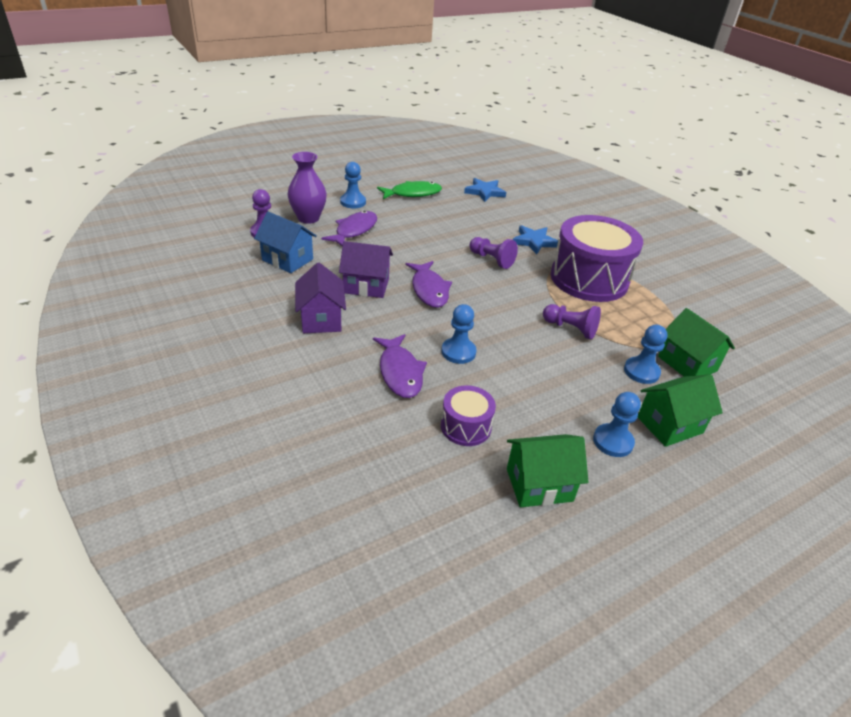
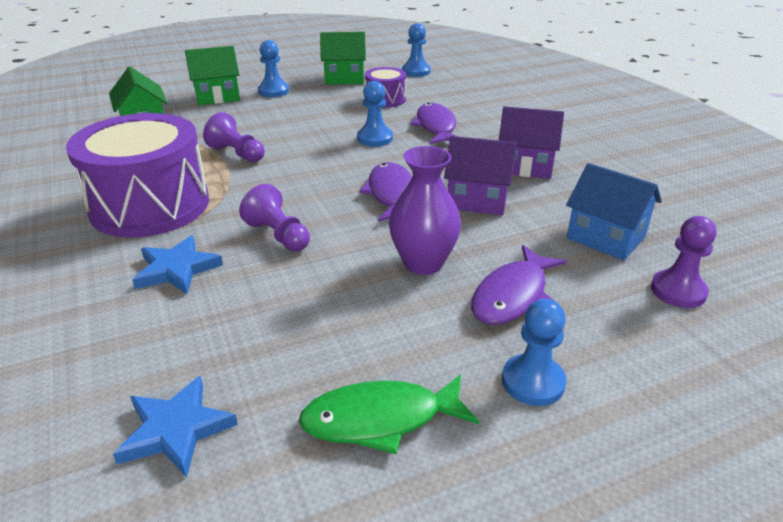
camera: 170 degrees left, 5 degrees down
purple vase [287,152,327,224] -> purple vase moved to [389,146,461,275]
purple house [295,263,346,333] -> purple house turned 75 degrees counterclockwise [499,106,564,179]
blue pawn [624,325,667,384] -> blue pawn moved to [402,23,431,77]

